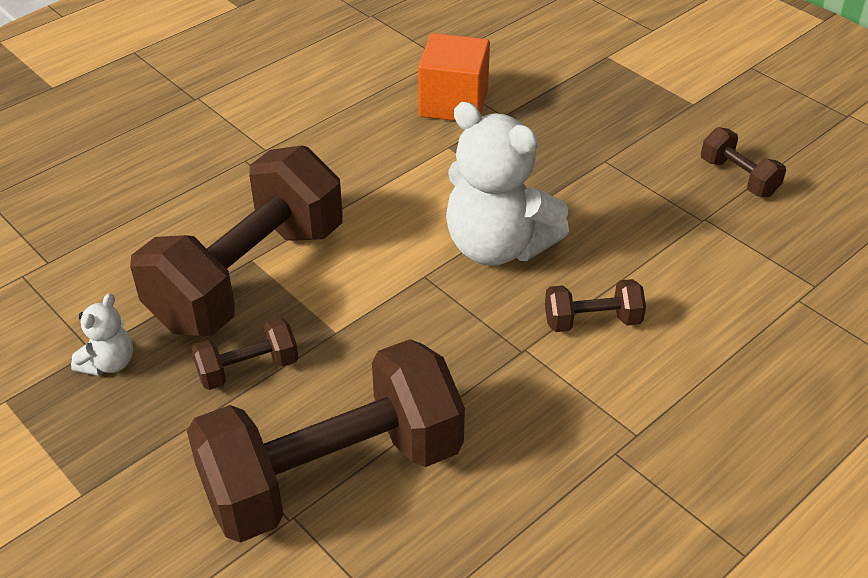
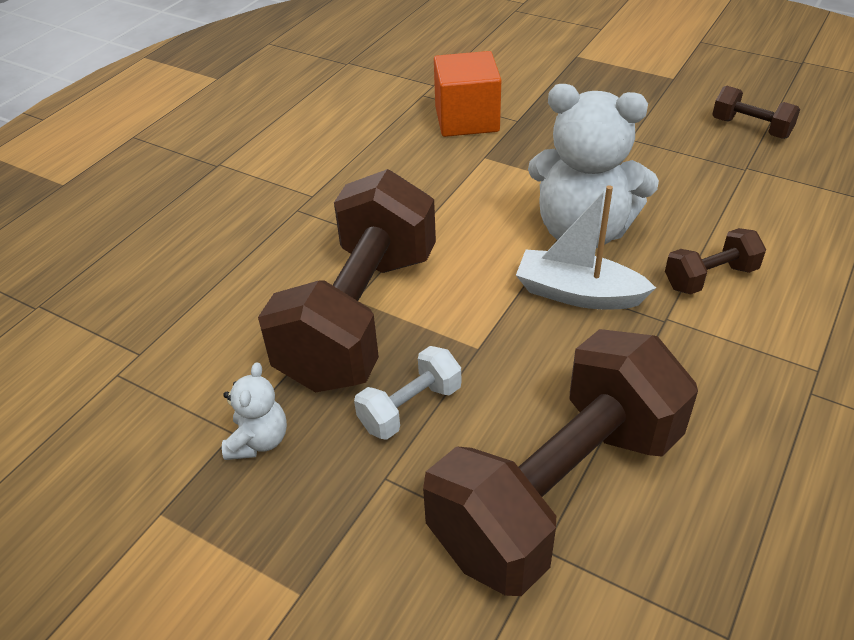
camera: 15 degrees left, 0 degrees up
brown dumbbell [191,318,298,390] -> white dumbbell [354,346,461,440]
none -> white boat [516,185,656,309]

